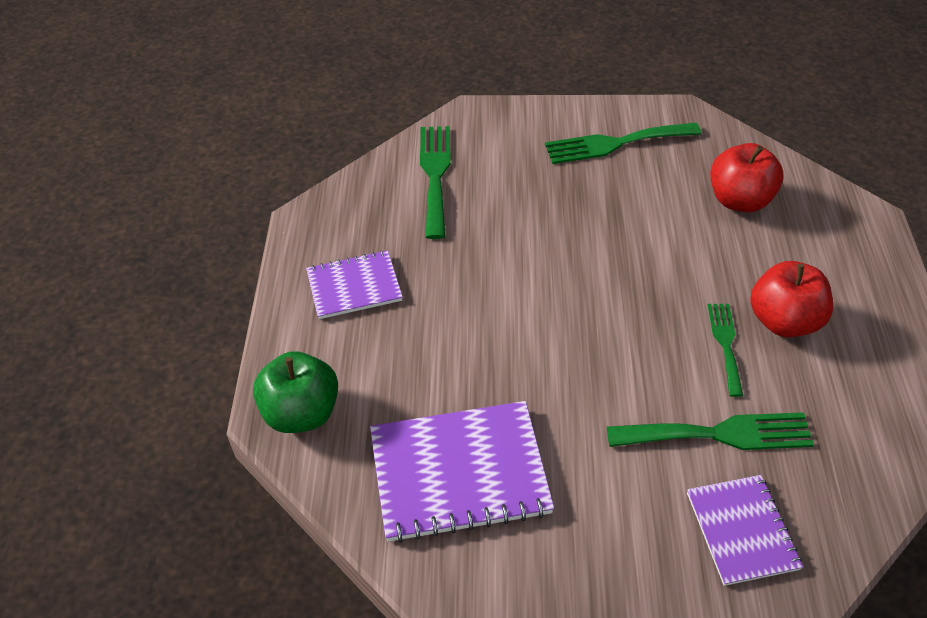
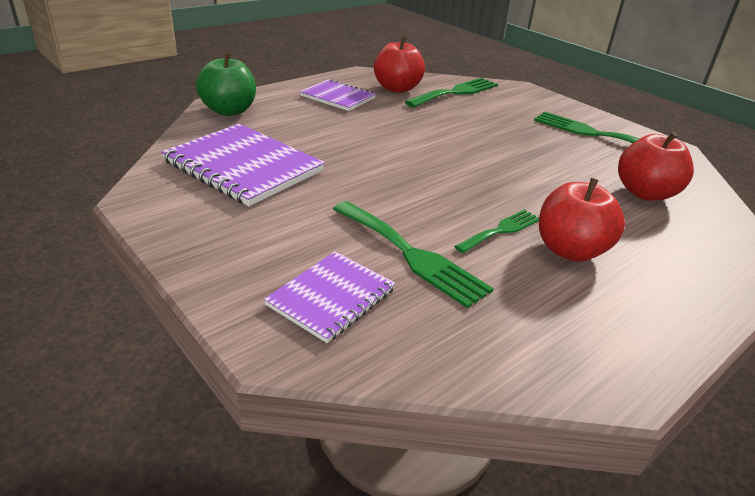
camera: 45 degrees right, 15 degrees down
none -> red apple [374,37,425,93]

